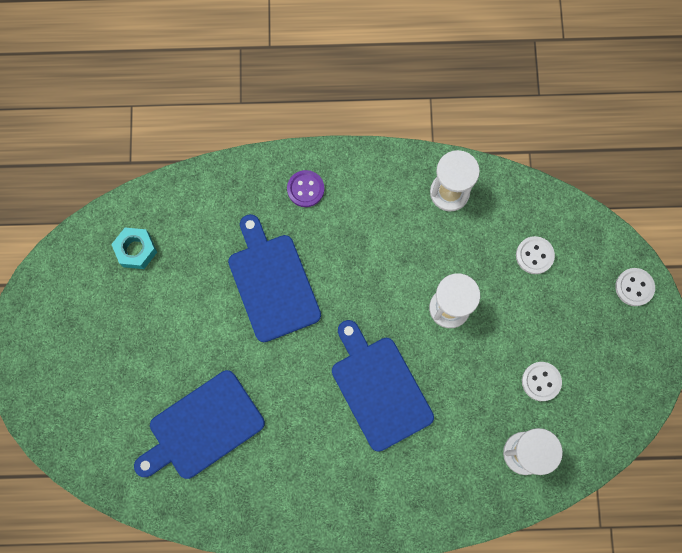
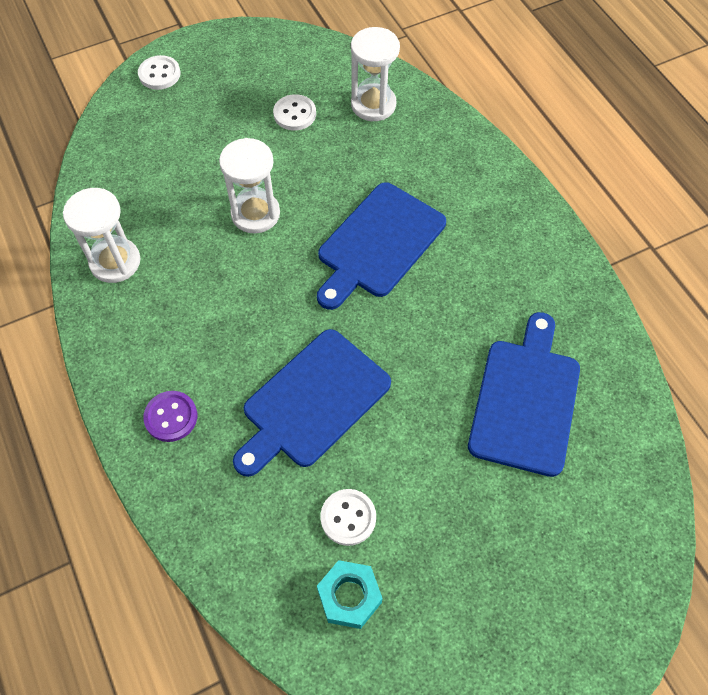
camera: 115 degrees left, 15 degrees down
blue cutting board [134,370,265,479] -> blue cutting board turned 105 degrees counterclockwise [468,312,580,477]
white button [516,236,555,274] -> white button moved to [320,489,376,546]

